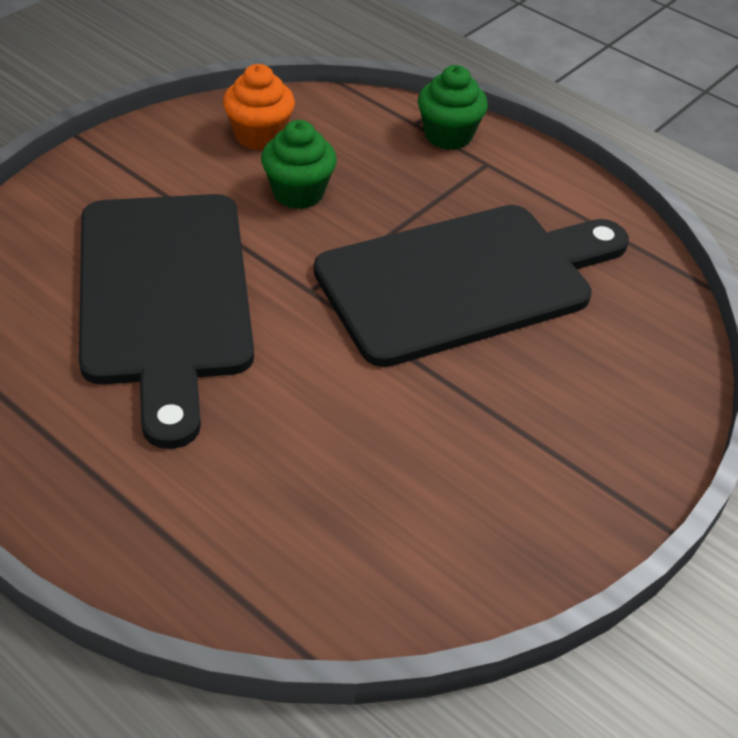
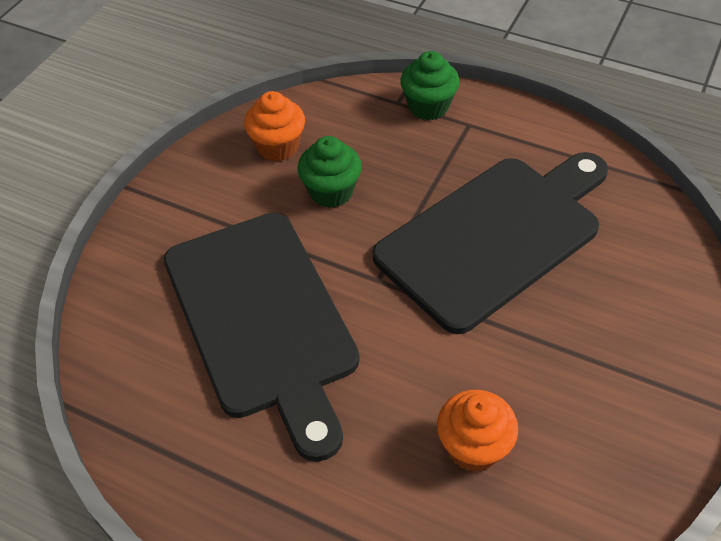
camera: 10 degrees left, 5 degrees up
none -> orange cupcake [437,390,518,472]

